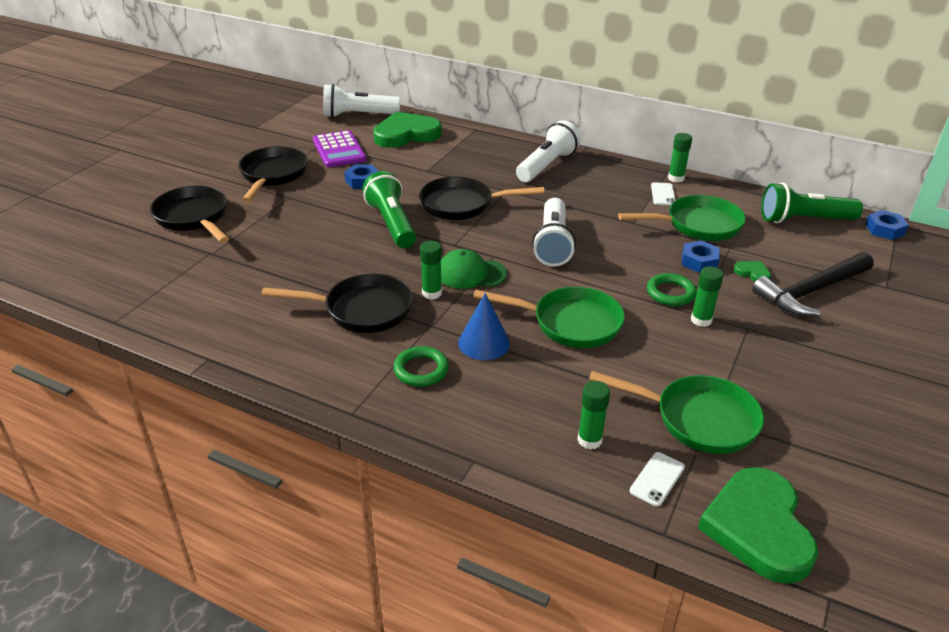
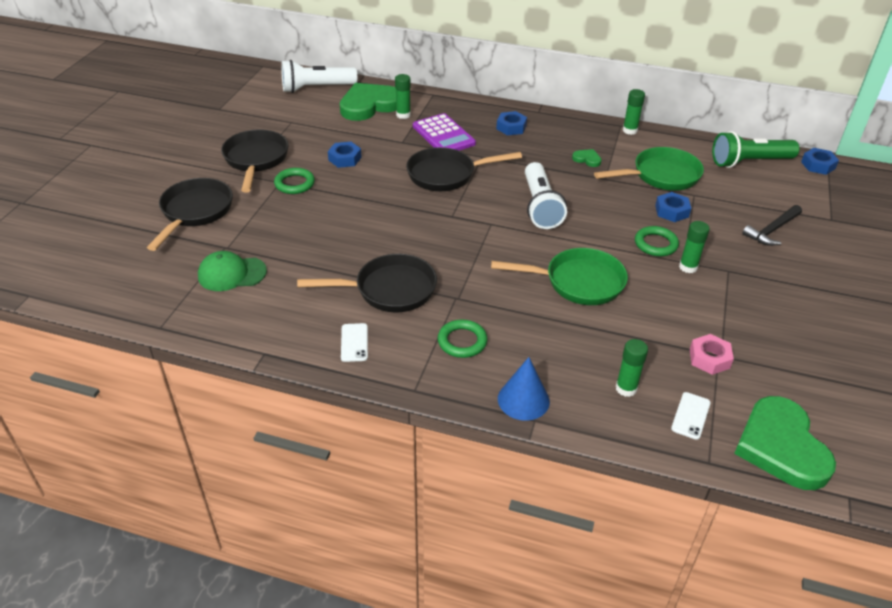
camera: 10 degrees left, 5 degrees up
black pan [150,186,229,243] -> black pan turned 60 degrees clockwise [147,178,233,251]
purple calculator [313,130,366,167] -> purple calculator moved to [413,113,476,151]
green flashlight [362,171,416,248] -> none
green glue stick [420,241,442,299] -> green glue stick moved to [395,74,411,119]
green cap [441,249,507,289] -> green cap moved to [198,251,267,291]
blue cone [458,293,510,360] -> blue cone moved to [498,357,550,421]
white flashlight [516,120,581,182] -> blue nut [496,111,527,135]
green pan [589,371,764,454] -> pink nut [690,334,734,375]
white phone [651,182,675,206] -> white phone moved to [341,323,368,362]
green heart [734,261,771,282] -> green heart moved to [572,149,602,167]
black hammer [752,252,874,316] -> black hammer [742,205,802,246], size x0.63
none -> green ring [274,168,315,194]

